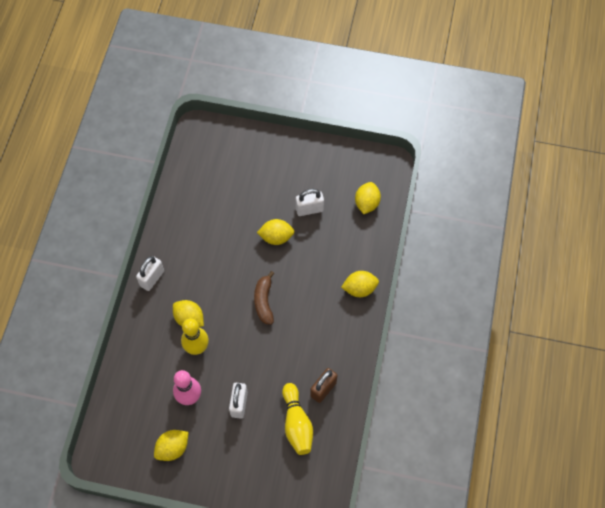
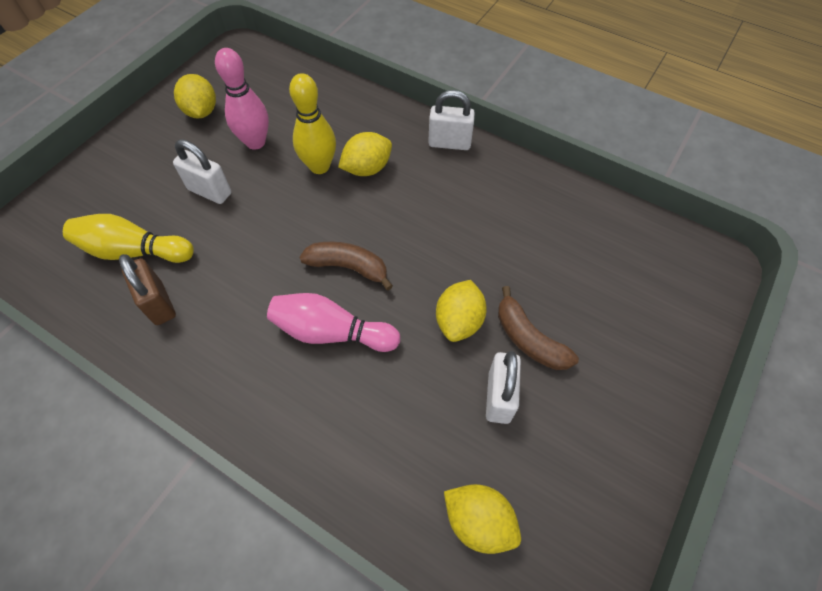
camera: 110 degrees right, 5 degrees down
white padlock [136,256,164,291] -> white padlock turned 45 degrees counterclockwise [428,90,475,150]
yellow lemon [341,271,379,297] -> none
none -> pink bowling pin [267,293,400,352]
none -> brown banana [498,286,579,370]

